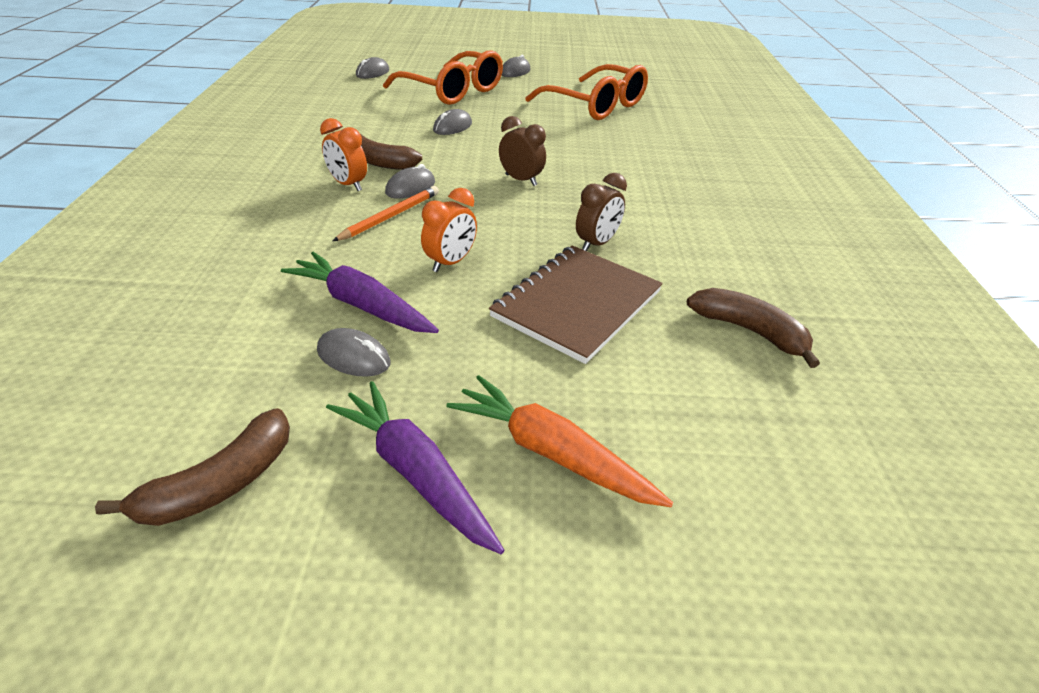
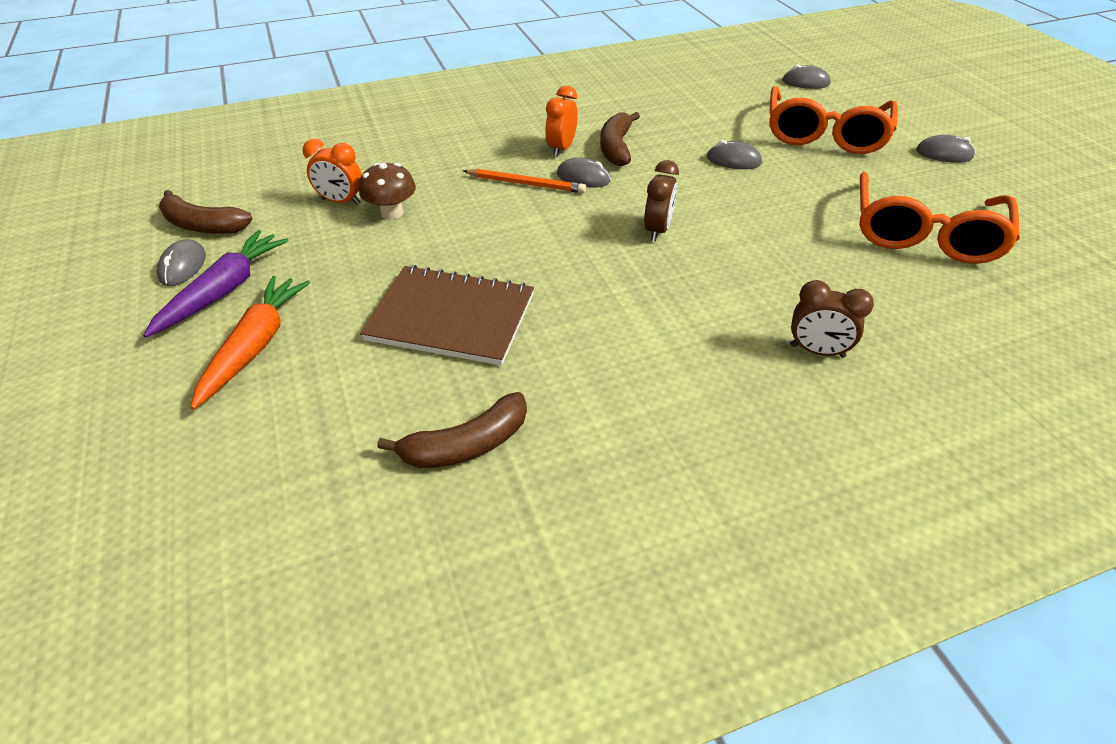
camera: 70 degrees right, 5 degrees up
purple carrot [281,252,439,333] -> brown mushroom [359,163,416,219]
grey mouse [317,328,390,377] -> grey mouse moved to [157,239,206,286]
orange clock [421,188,477,272] -> orange clock moved to [303,139,362,205]
brown clock [576,173,627,251] -> brown clock moved to [790,280,874,358]
brown banana [687,288,820,368] -> brown banana turned 45 degrees clockwise [377,392,527,468]

